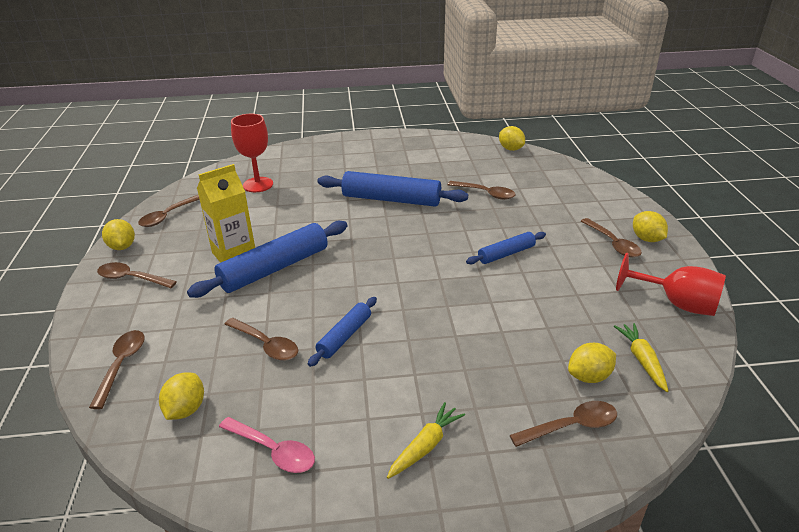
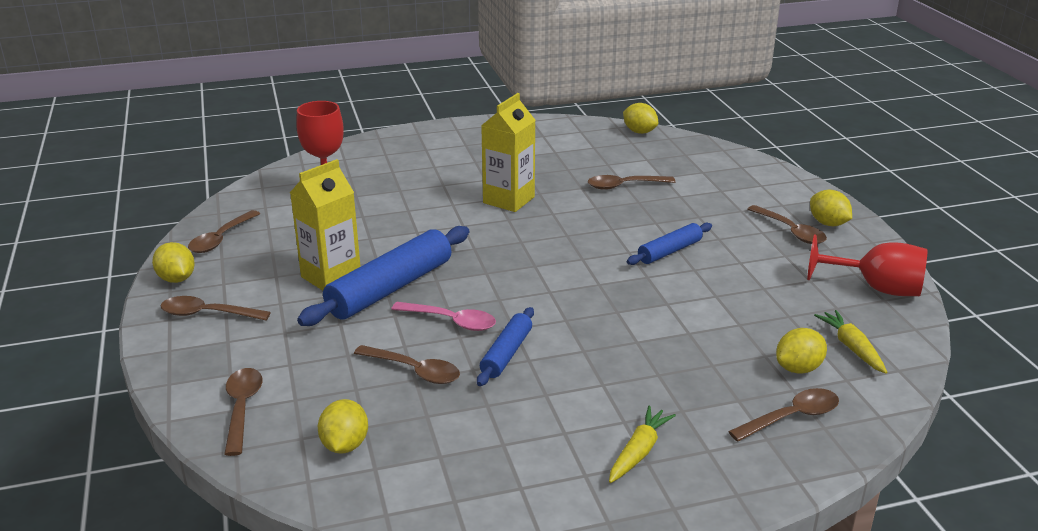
camera: 10 degrees left, 5 degrees down
pink spoon [219,417,315,473] -> pink spoon moved to [391,302,496,331]
blue rolling pin [317,171,468,207] -> yellow carton [481,93,535,212]
brown spoon [448,181,516,200] -> brown spoon turned 150 degrees clockwise [588,175,676,190]

